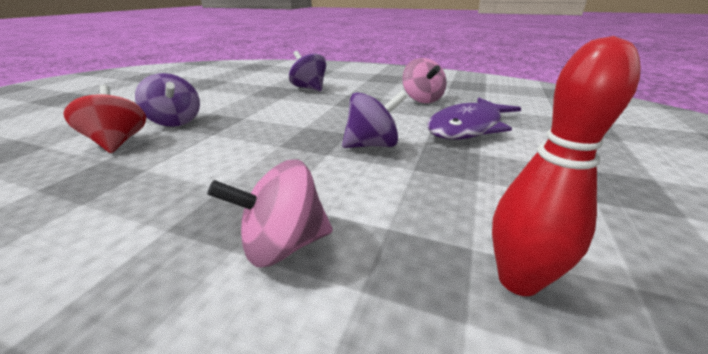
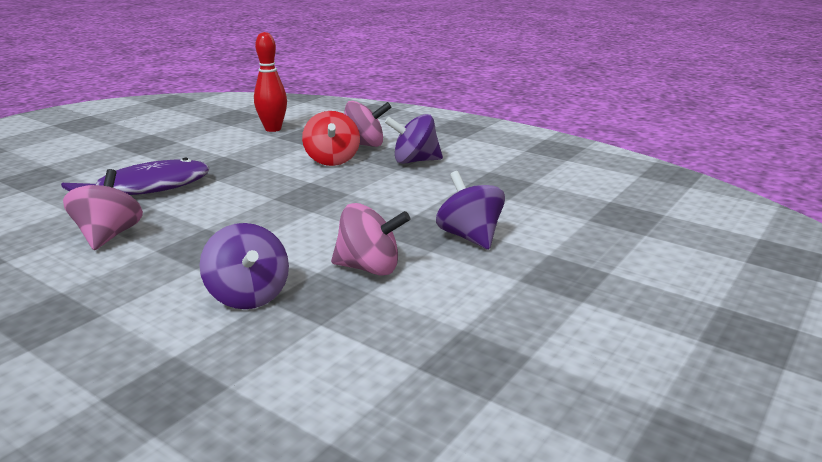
camera: 165 degrees left, 5 degrees down
red spinning top [63,85,146,153] -> red spinning top moved to [302,111,360,166]
purple spinning top [342,91,407,148] -> purple spinning top moved to [385,114,443,164]
none -> pink spinning top [331,203,410,276]

